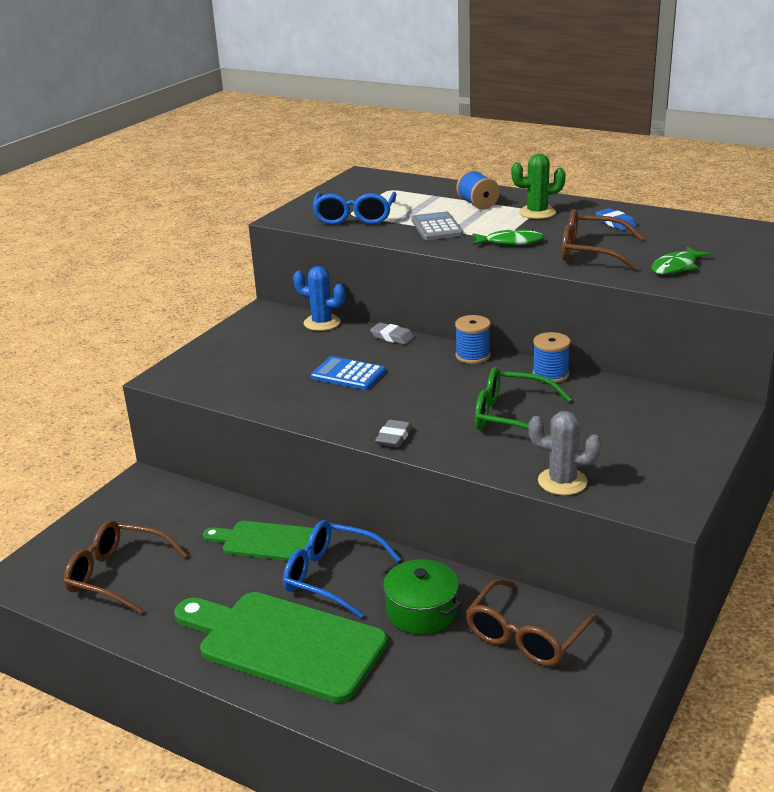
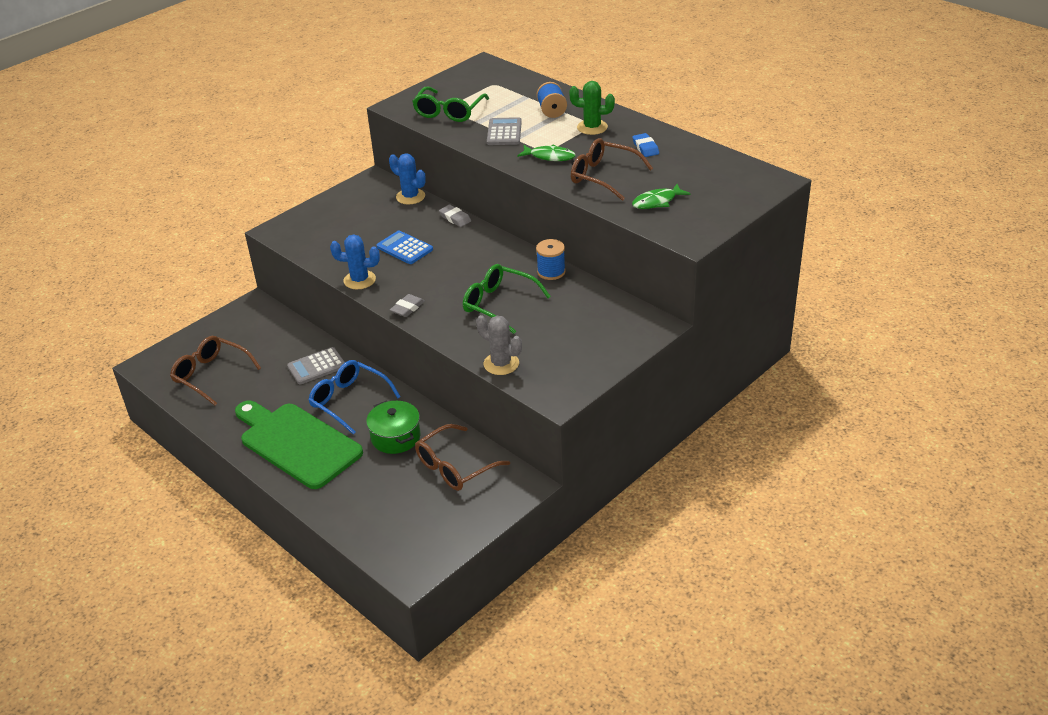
camera: 15 degrees right, 10 degrees up
green cutting board [203,521,313,561] -> grey calculator [287,347,345,385]
blue glasses [312,192,397,225] -> green glasses [412,87,489,122]
blue spool [455,315,491,364] -> none
none -> blue cactus [330,235,380,289]

